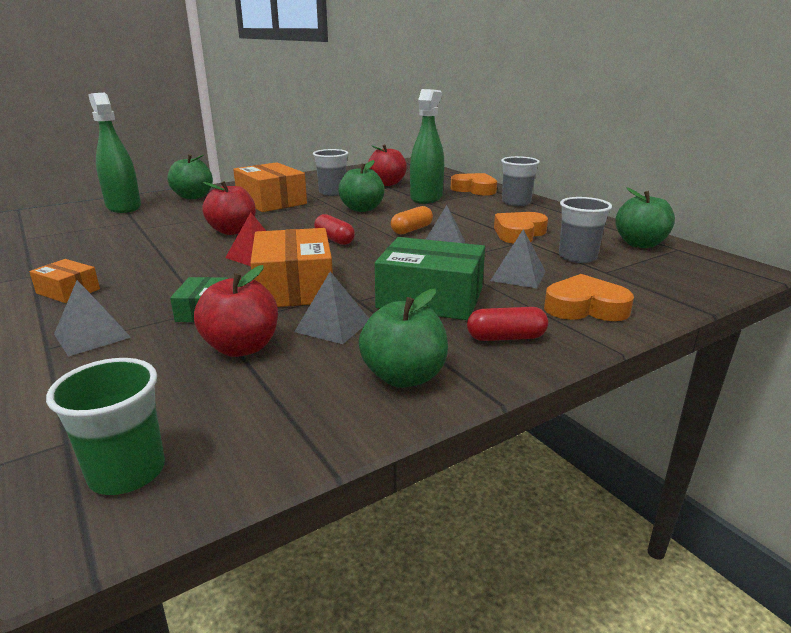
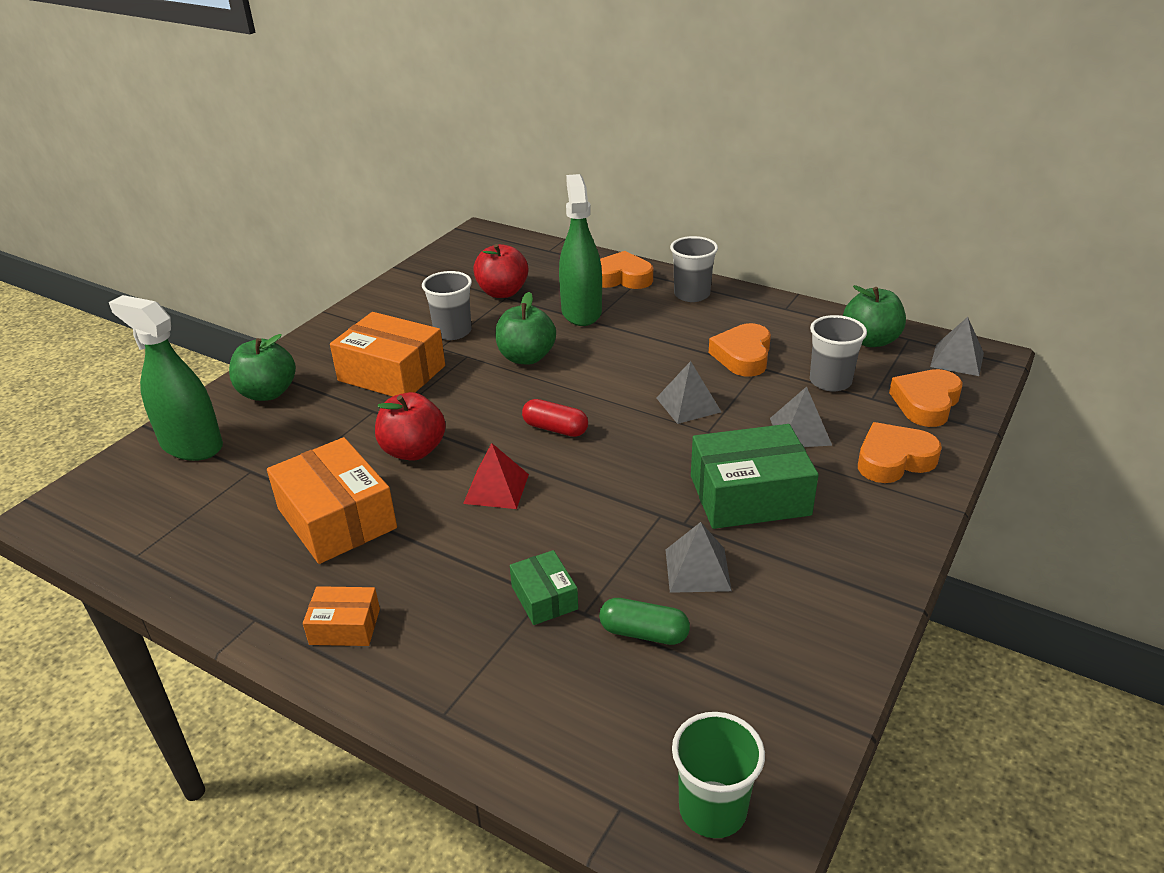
camera: 25 degrees left, 10 degrees up
grey pyramid [54,280,131,357] -> grey pyramid moved to [930,317,984,376]
red apple [194,265,278,357] -> green capsule [599,598,690,645]
orange box [250,228,333,307] -> orange box moved to [267,437,397,564]
green apple [359,289,448,388] -> none
orange capsule [391,206,433,234] -> none
red capsule [467,307,548,341] -> none
none -> orange heart [889,369,963,427]

